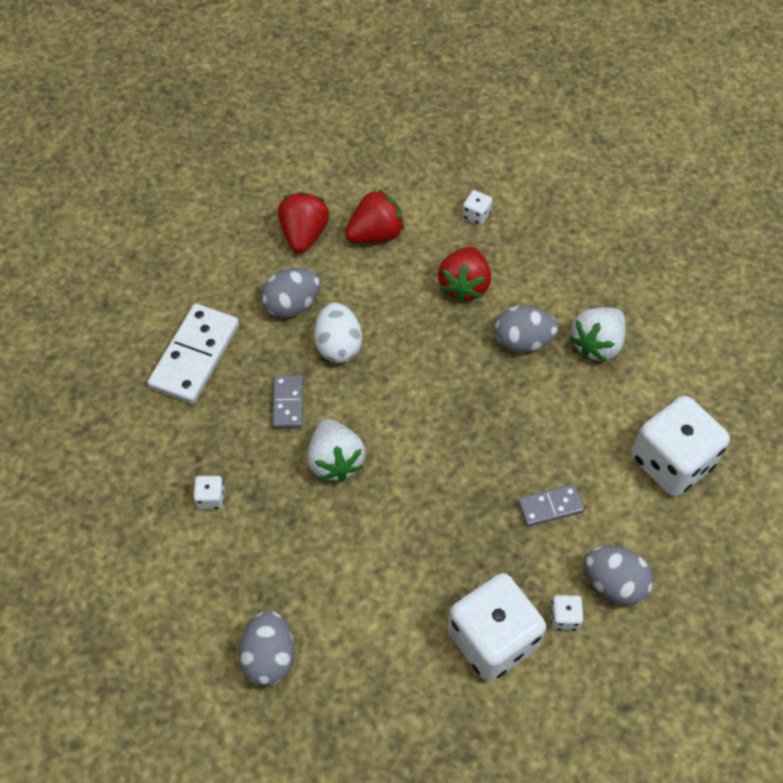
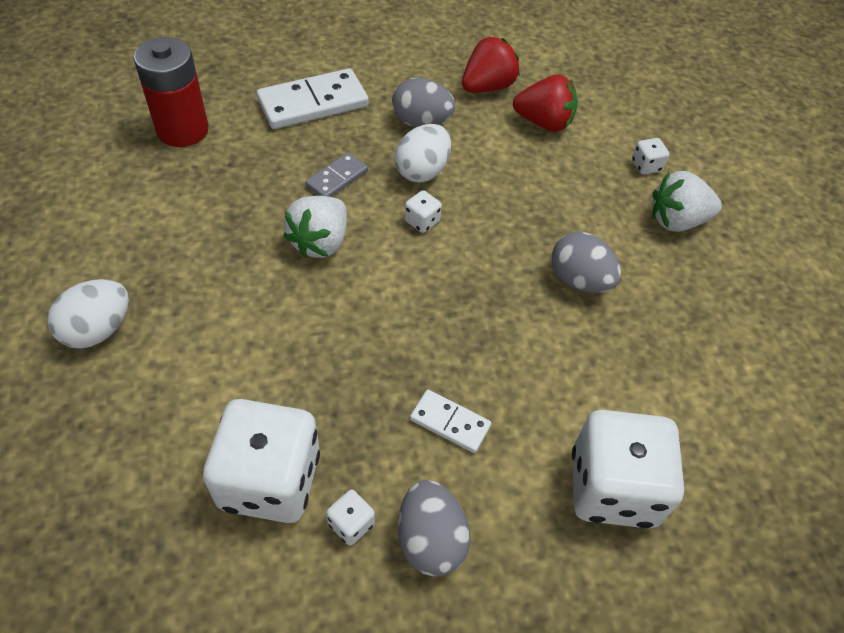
camera: 40 degrees right, 5 degrees down
white dice [193,476,225,509] -> white dice moved to [404,190,442,233]
grey egg [238,610,295,686] -> white egg [47,279,129,349]
red strawberry [438,246,491,302] -> none
grey domino [518,484,584,527] -> white domino [410,389,491,453]
white strawberry [569,307,626,362] -> white strawberry moved to [652,171,722,232]
none -> red battery [134,37,209,147]

